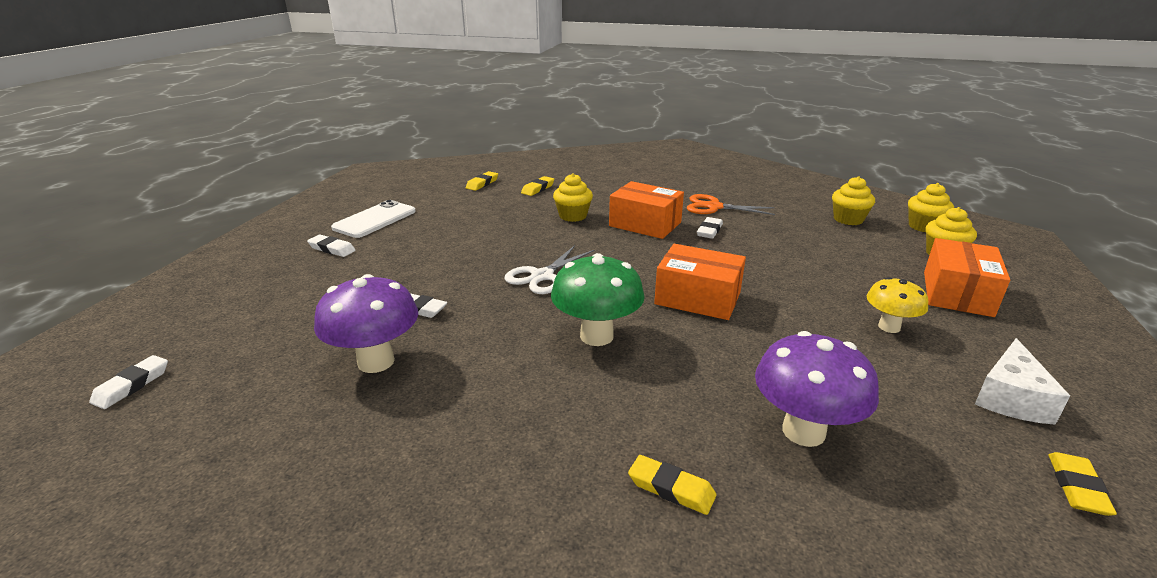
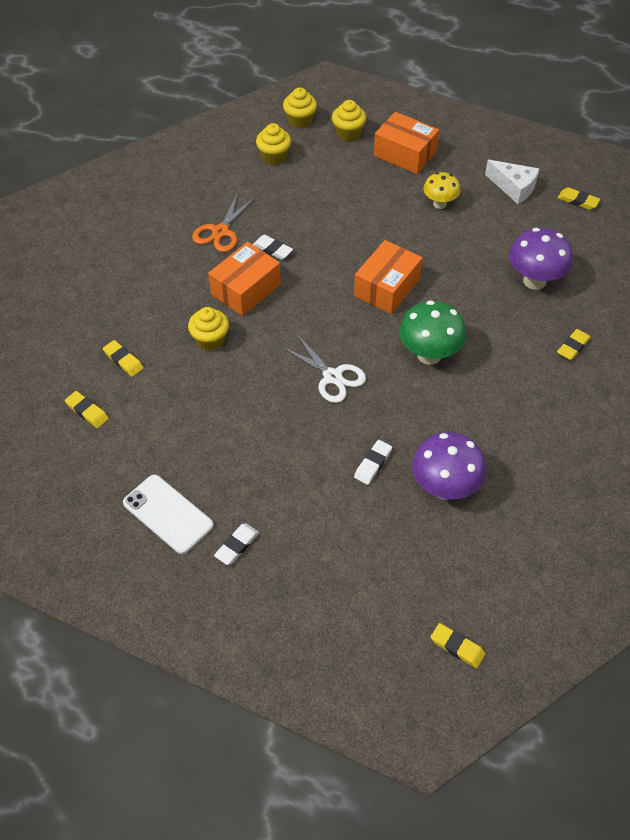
camera: 80 degrees left, 25 degrees up
white eraser [89,355,168,409] -> yellow eraser [431,623,485,668]

